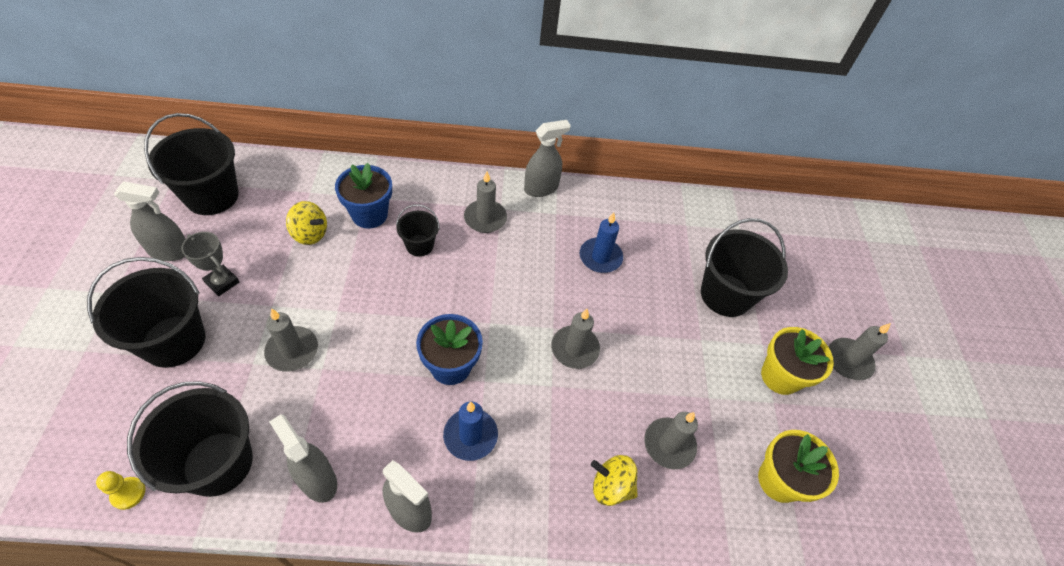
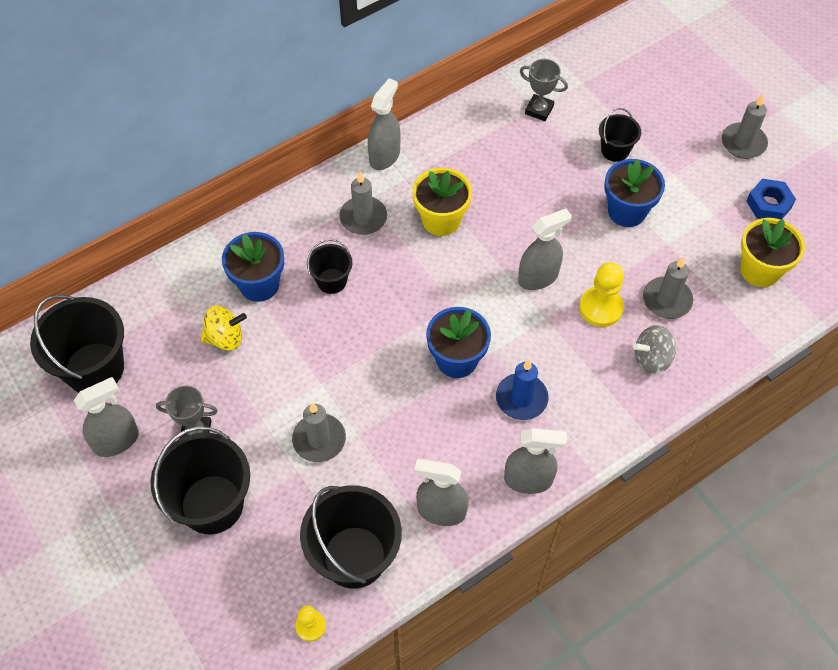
camera: 30 degrees left, 5 degrees up
grey candle [551,309,600,369] -> grey spray bottle [518,208,572,290]
blue candle [580,212,623,273] -> none
yellow spinning top [591,455,638,506] -> grey spinning top [633,325,676,374]
black bucket [701,218,788,317] -> black bucket [599,108,641,162], size x0.53
yellow flower pot [761,327,834,395] -> yellow flower pot moved to [412,168,472,236]
none -> grey trophy [520,59,568,121]
none -> yellow pawn [579,262,624,327]
none -> blue flower pot [604,159,665,227]
none -> blue nut [746,179,796,220]

